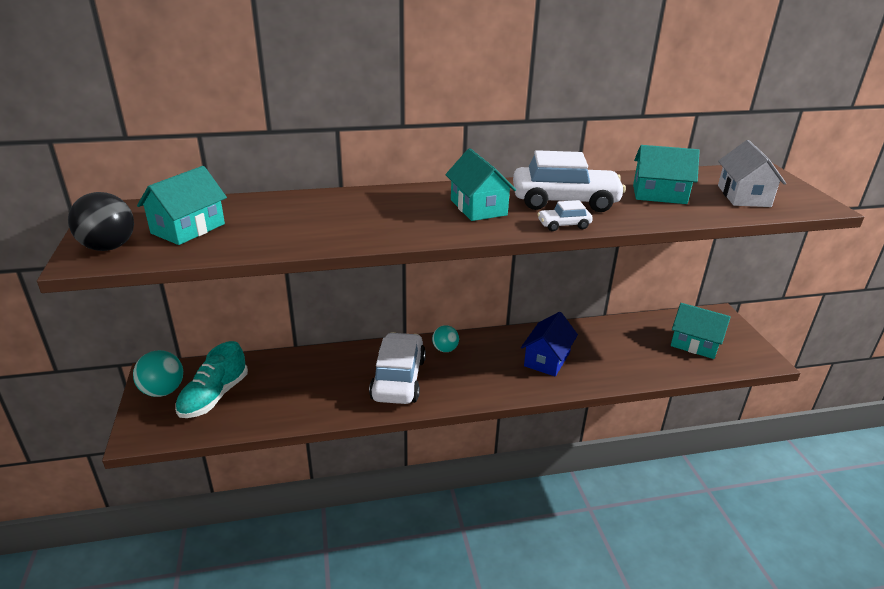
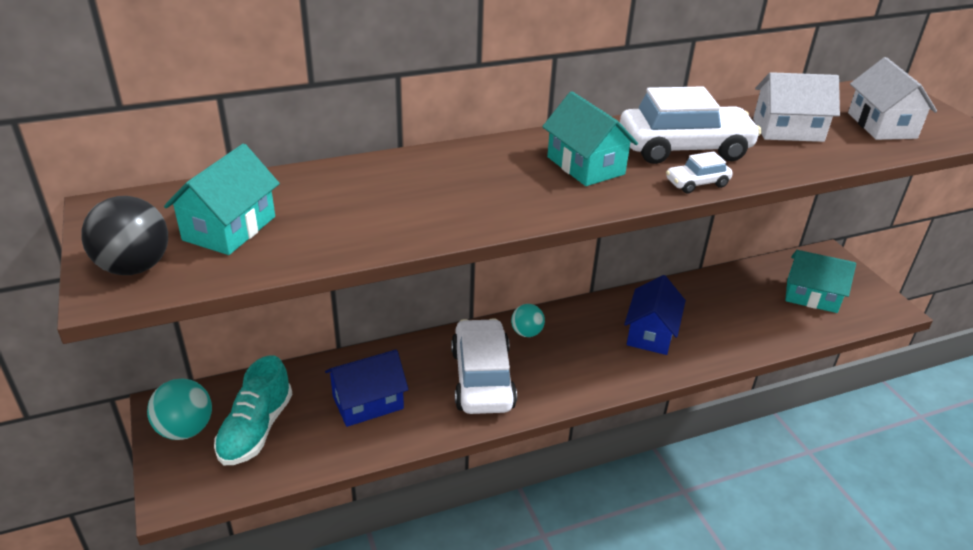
camera: 10 degrees left, 5 degrees up
turquoise house [633,145,699,204] -> white house [753,72,840,142]
none -> blue house [325,349,409,427]

